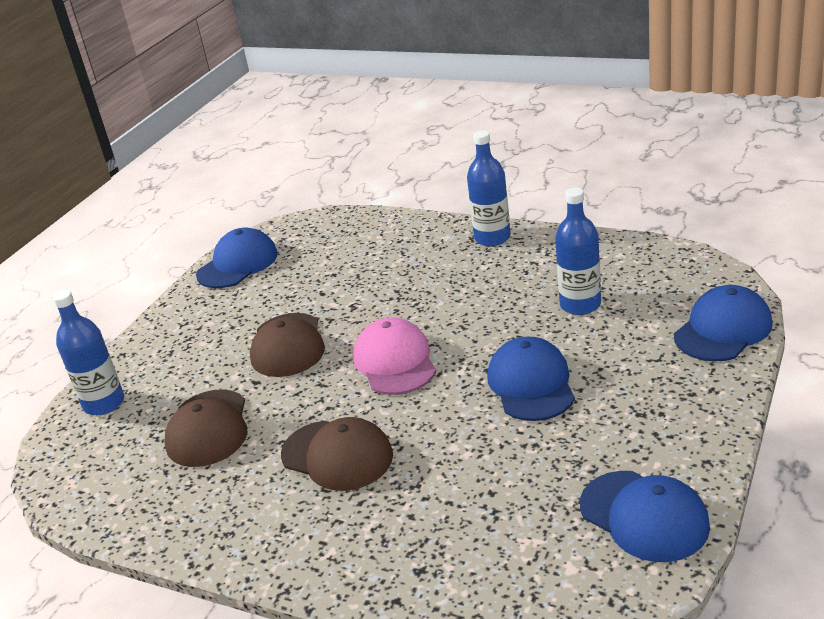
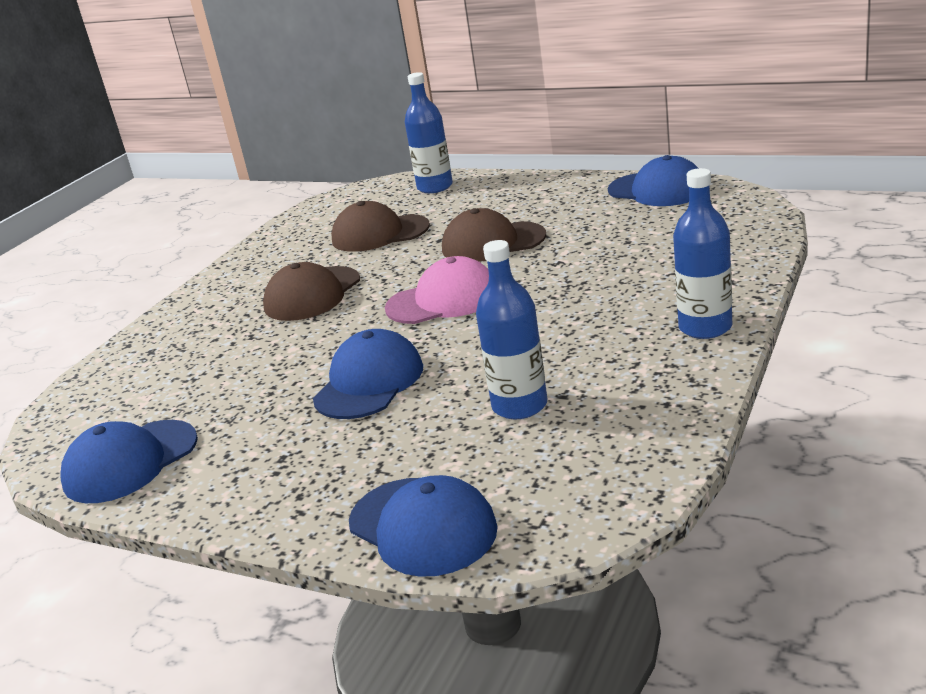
camera: 90 degrees right, 5 degrees down
blue cap [487,337,575,421] -> blue cap turned 60 degrees counterclockwise [313,329,423,419]

